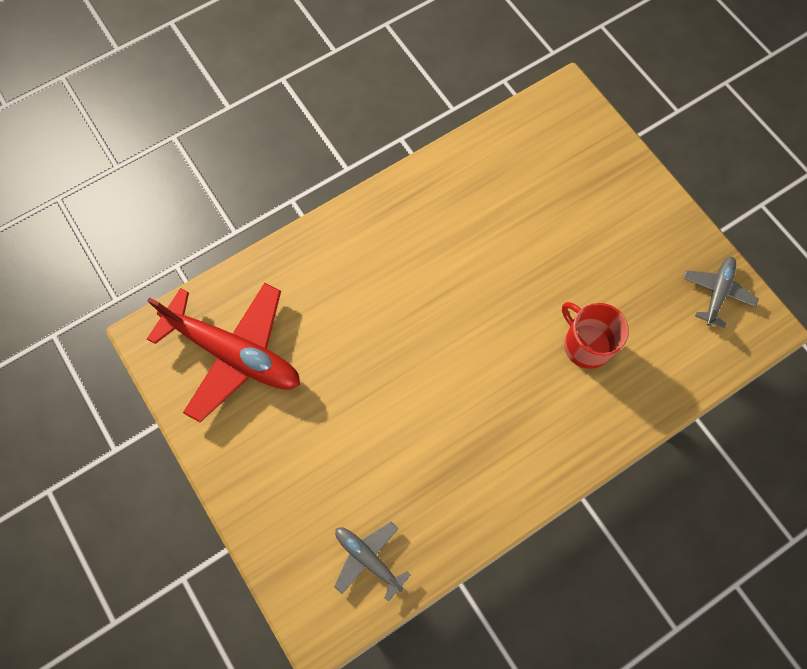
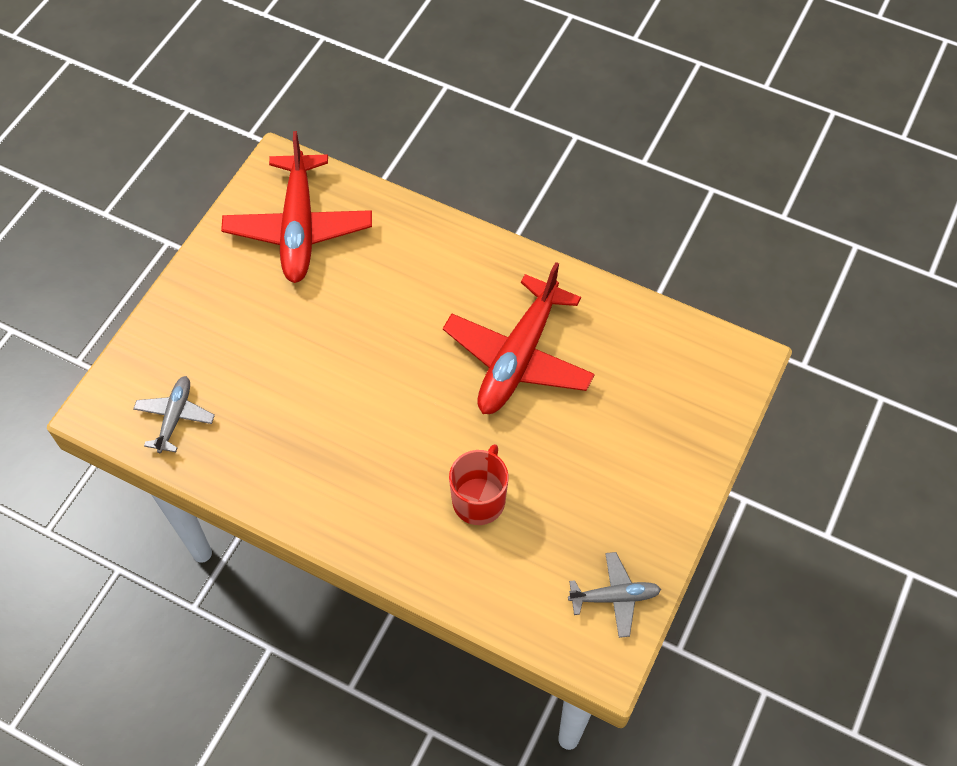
camera: 60 degrees right, 10 degrees down
none -> red plane [443,262,595,414]

